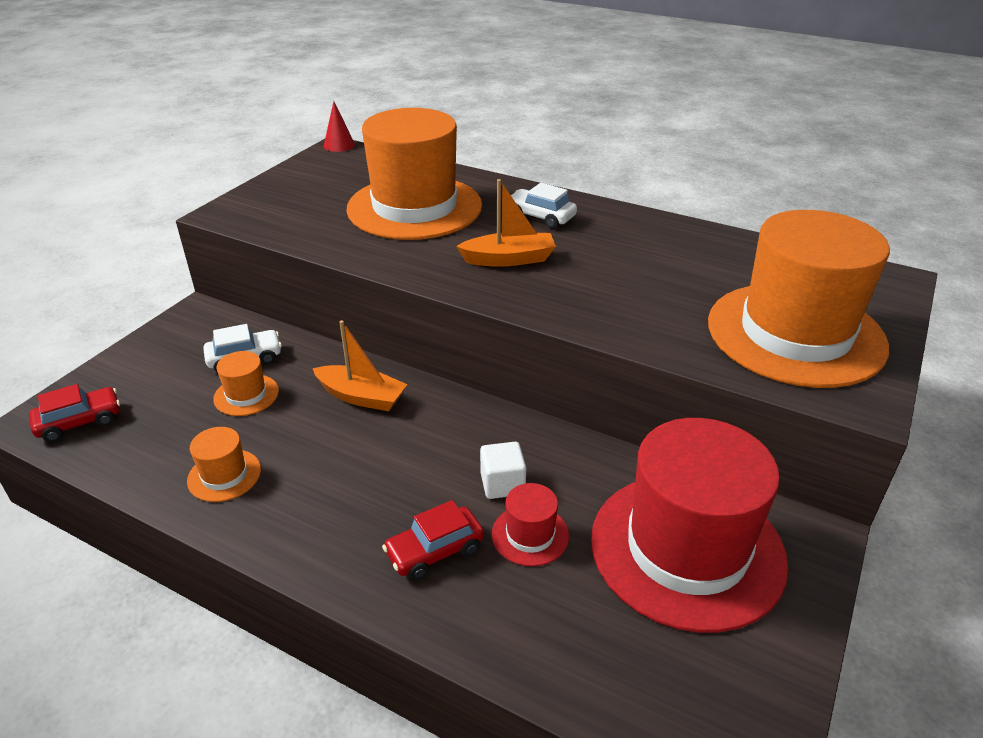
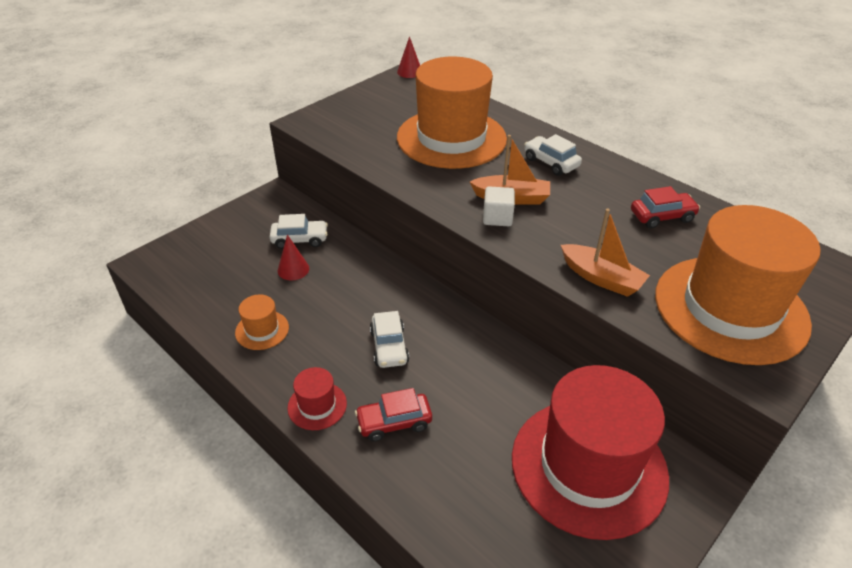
camera: 15 degrees right, 5 degrees up
red car [29,384,120,442] -> red car moved to [631,186,700,228]
orange hat [213,351,279,416] -> red cone [278,234,309,281]
orange boat [312,320,408,411] -> orange boat moved to [561,209,650,297]
white cube [480,442,526,499] -> white cube moved to [483,186,515,226]
red hat [492,483,569,566] -> red hat moved to [287,367,347,430]
none -> white car [370,311,409,368]

